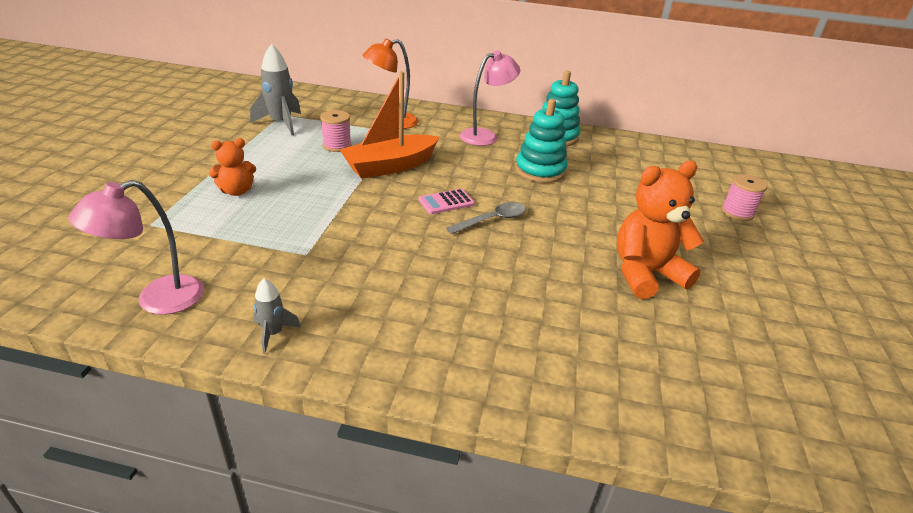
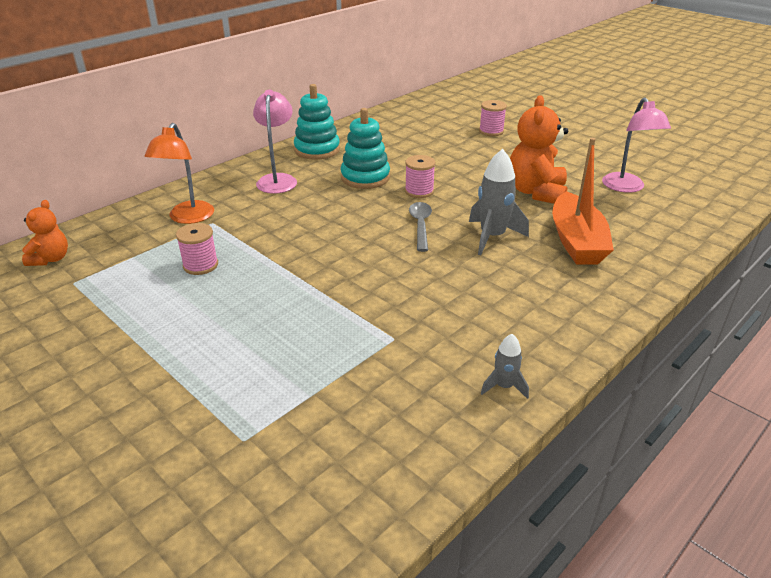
camera: 55 degrees left, 0 degrees up
pink lamp [68,180,204,315] -> pink lamp moved to [602,97,671,193]
orange teddy bear [209,138,256,196] -> orange teddy bear moved to [22,200,68,266]
grey rocket [250,44,301,135] -> grey rocket moved to [469,149,529,255]
orange boat [340,71,439,179] -> orange boat moved to [552,138,614,265]
pink calculator [419,189,475,214] -> none
none -> pink spool [405,155,435,198]

